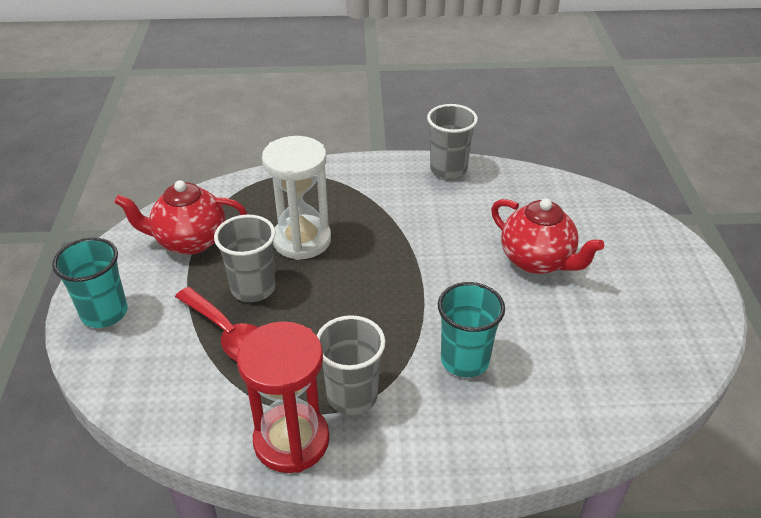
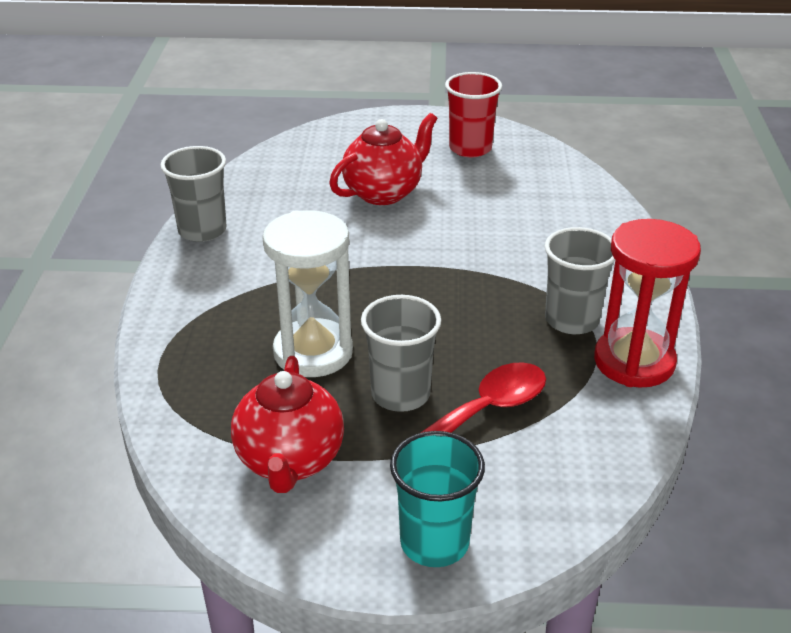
camera: 85 degrees left, 5 degrees down
turquoise cup [438,282,505,377] -> none
none -> red cup [445,72,502,157]

